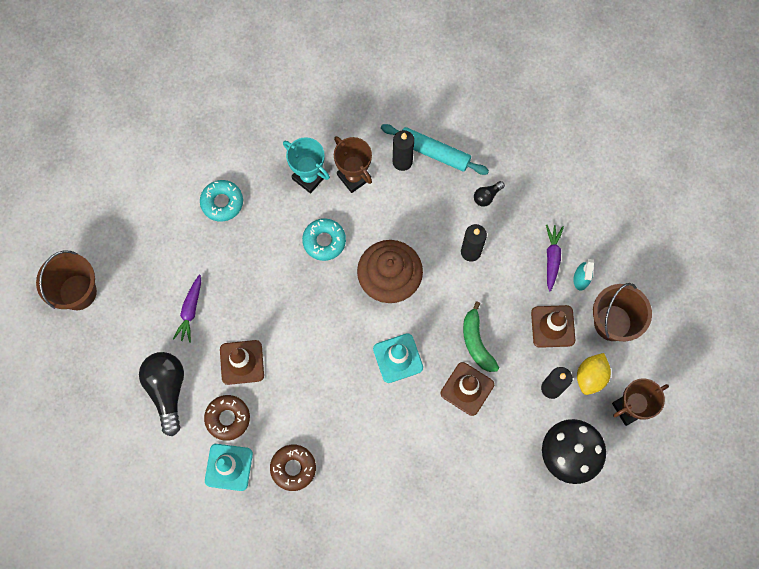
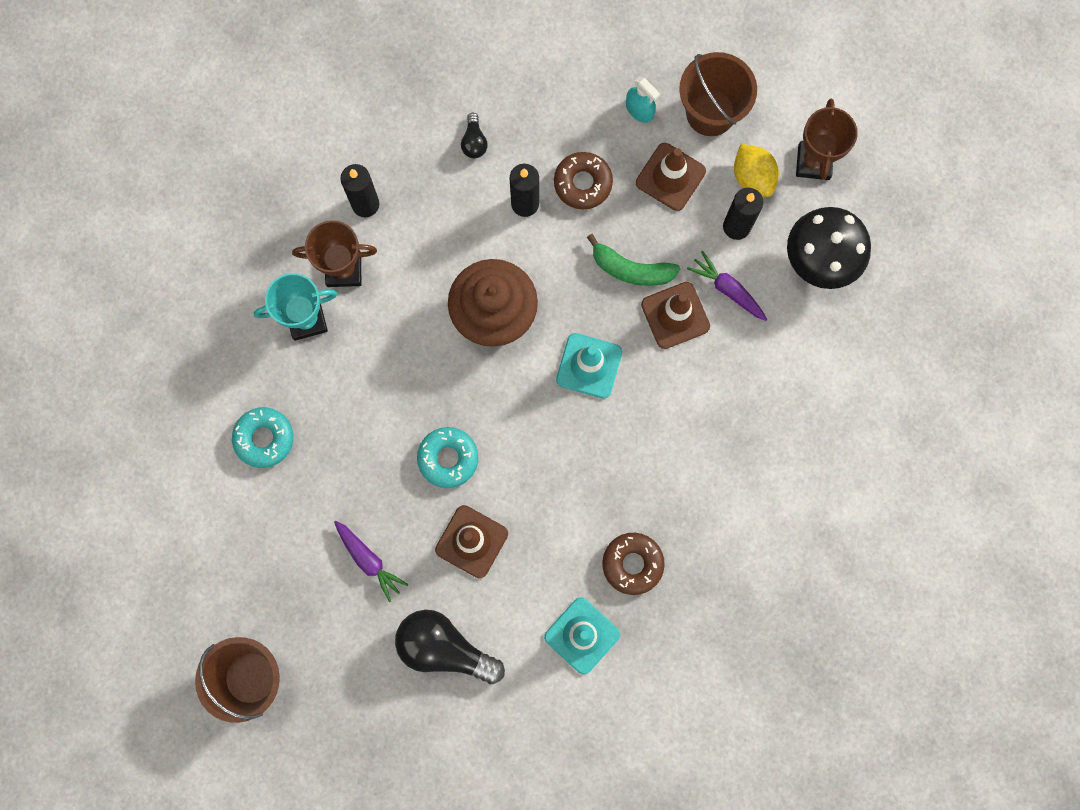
camera: 55 degrees left, 5 degrees up
brown donut [204,395,250,441] -> brown donut moved to [554,152,613,210]
turquoise donut [302,218,346,261] -> turquoise donut moved to [417,427,478,488]
turquoise rolling pin [381,124,489,175] -> none
purple carrot [546,225,564,292] -> purple carrot moved to [687,251,768,321]

